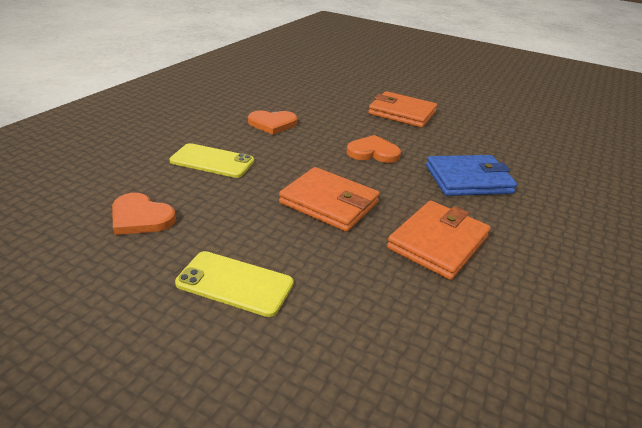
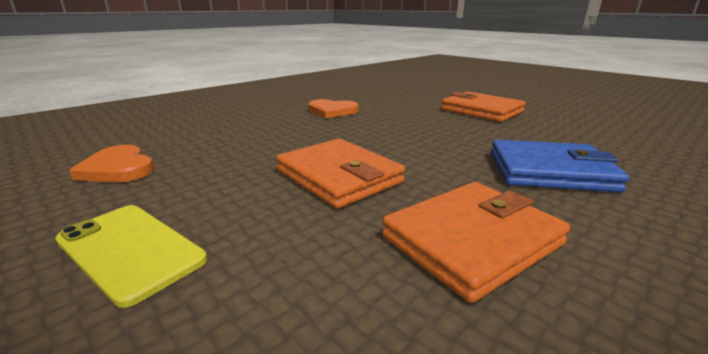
camera: 20 degrees right, 10 degrees down
yellow phone [169,143,254,178] -> none
orange heart [346,135,401,163] -> none

